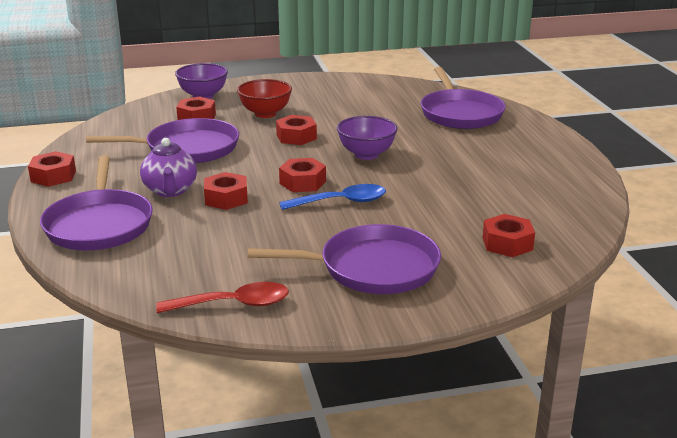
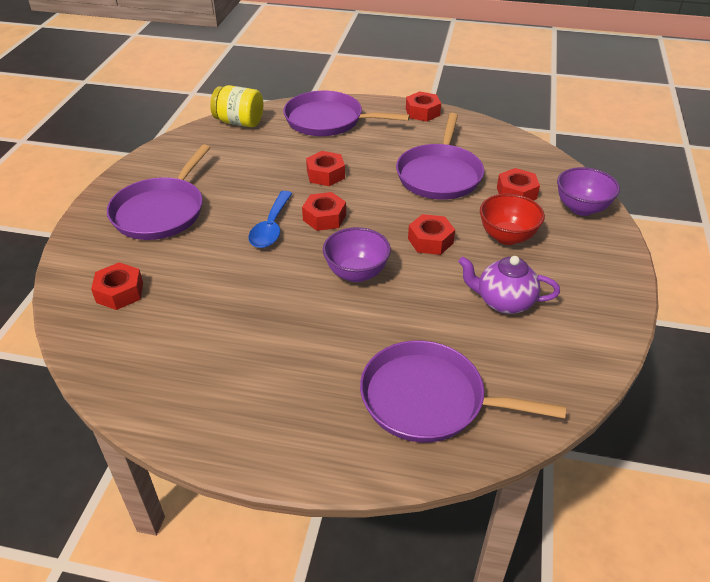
camera: 115 degrees right, 15 degrees up
purple teapot [140,138,197,197] -> purple teapot moved to [458,256,560,314]
red spoon [156,282,289,313] -> none
none -> yellow jar [210,85,263,127]

